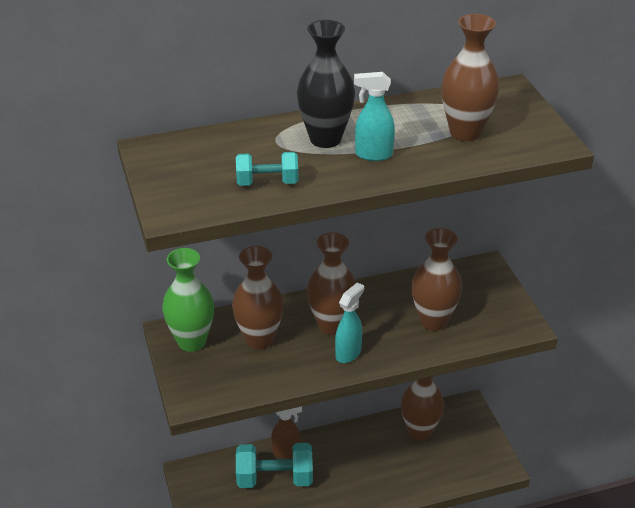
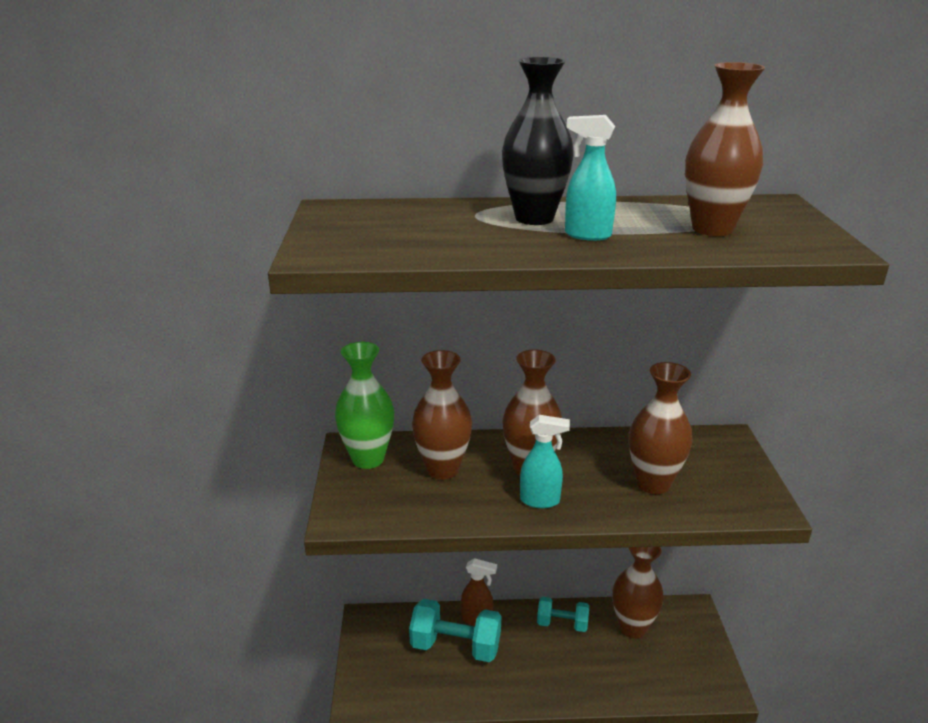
camera: 15 degrees right, 10 degrees down
turquoise dumbbell [236,152,298,186] -> turquoise dumbbell moved to [537,597,589,632]
turquoise spray bottle [335,282,364,363] -> turquoise spray bottle turned 45 degrees clockwise [520,415,570,508]

